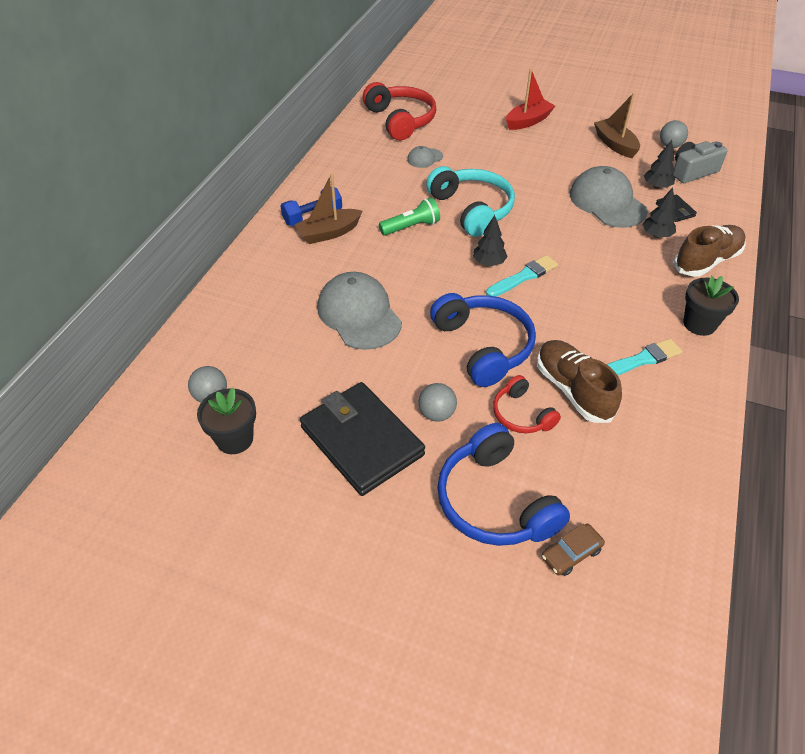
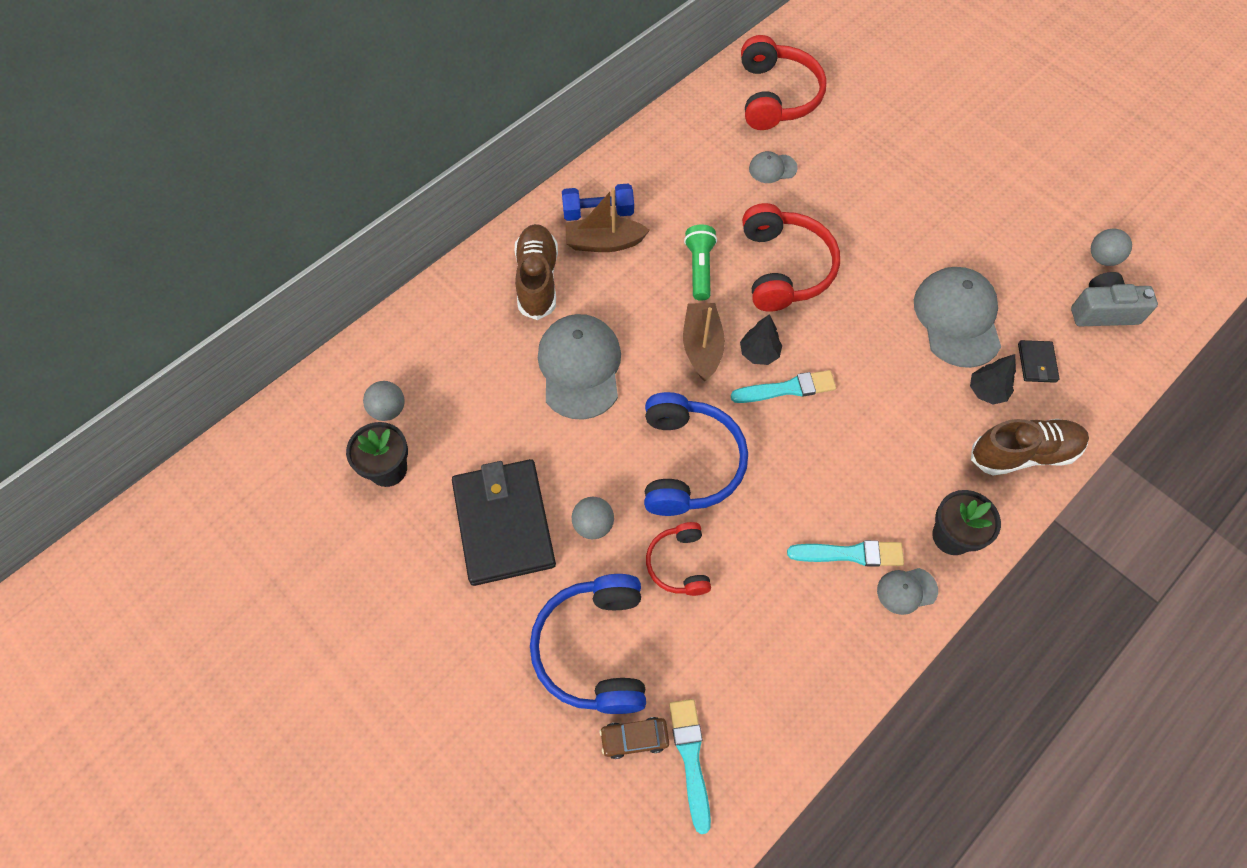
camera: 25 degrees right, 15 degrees up
green flashlight [379,197,440,236] -> green flashlight turned 90 degrees counterclockwise [684,225,717,301]
turquoise headphones [426,166,515,237] -> red headphones [742,203,840,312]
red boat [506,69,555,130] -> none
brown shoe [537,340,622,423] -> brown shoe moved to [514,224,558,320]
brown boat [594,93,640,158] -> brown boat moved to [683,303,725,381]
black tree [644,140,675,189] -> none
none -> turquoise brush [669,699,711,834]
none -> grey cap [877,568,938,615]

